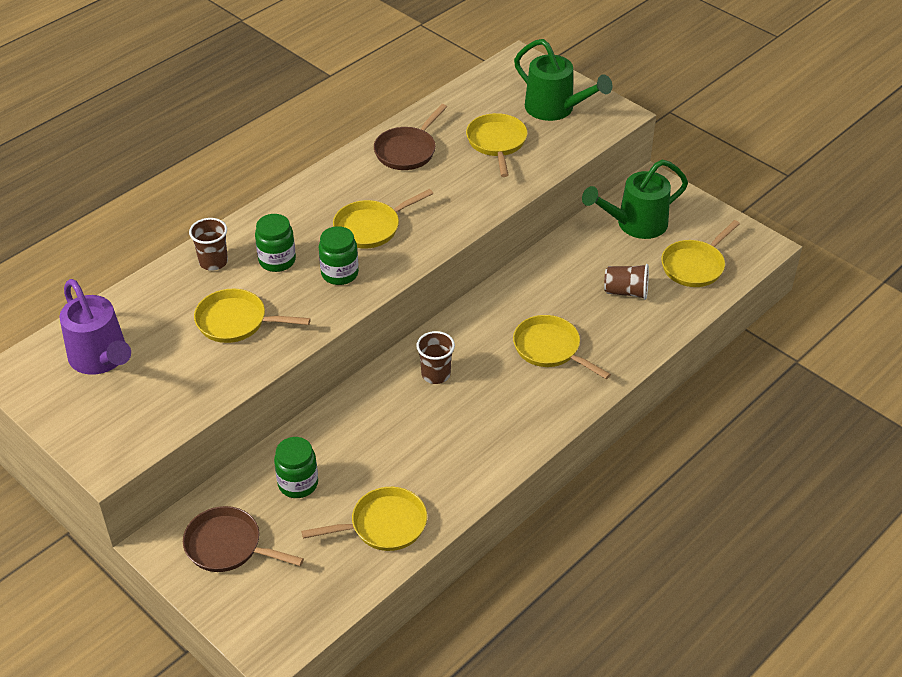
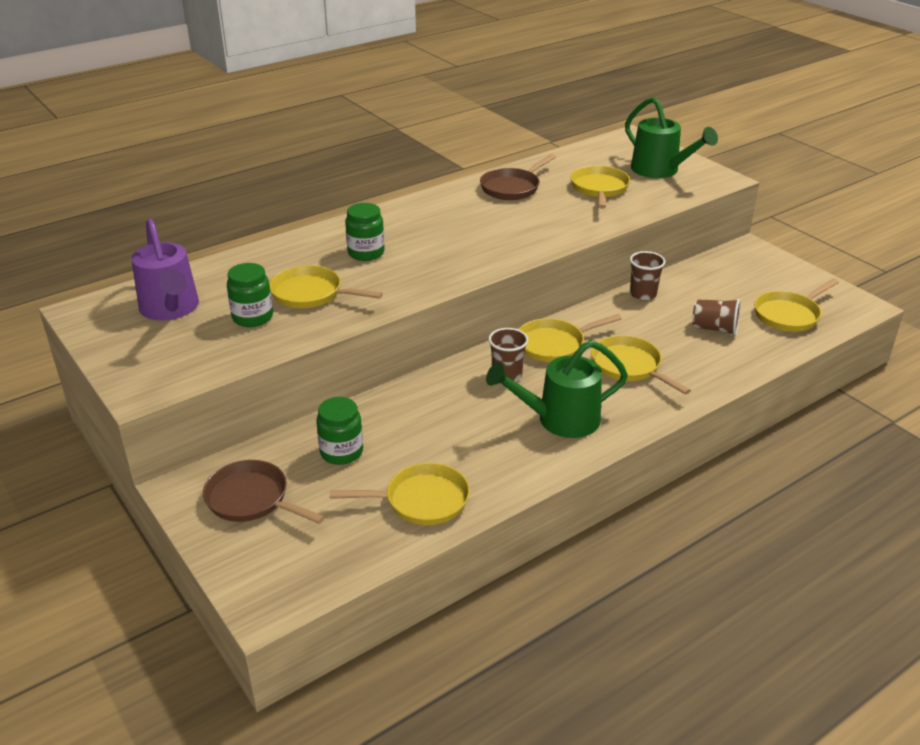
camera: 10 degrees right, 10 degrees down
brown cup [189,218,228,271] -> brown cup moved to [630,251,666,301]
green jar [319,226,359,285] -> green jar moved to [227,263,273,327]
yellow pan [333,189,433,249] -> yellow pan moved to [518,314,622,362]
green watering can [582,160,688,239] -> green watering can moved to [486,340,628,438]

